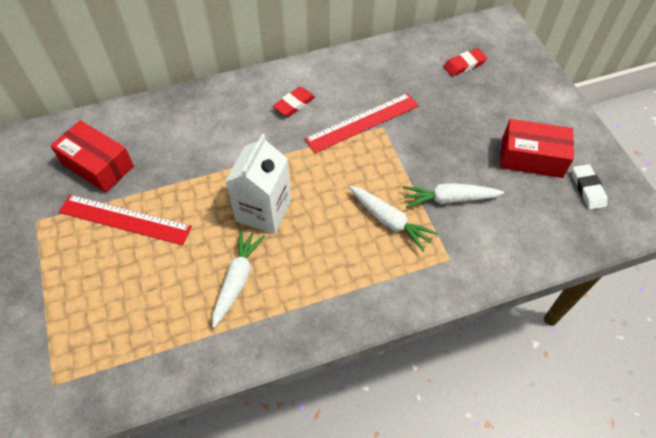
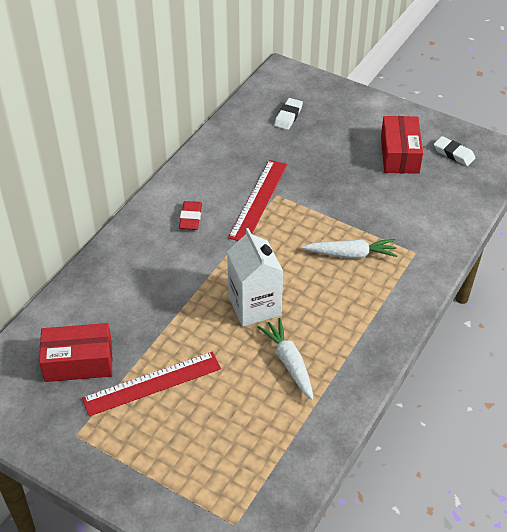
camera: 40 degrees left, 10 degrees down
white carrot [403,183,504,208] -> none
red eraser [443,48,487,76] -> white eraser [274,98,303,130]
red box [500,119,574,178] -> red box turned 60 degrees counterclockwise [381,116,423,174]

